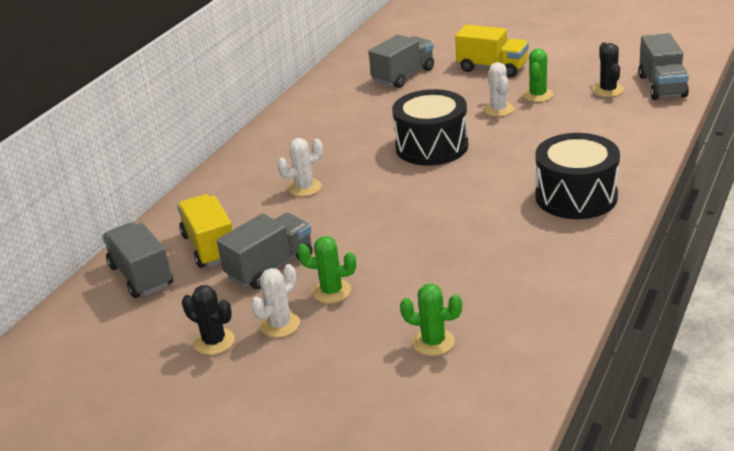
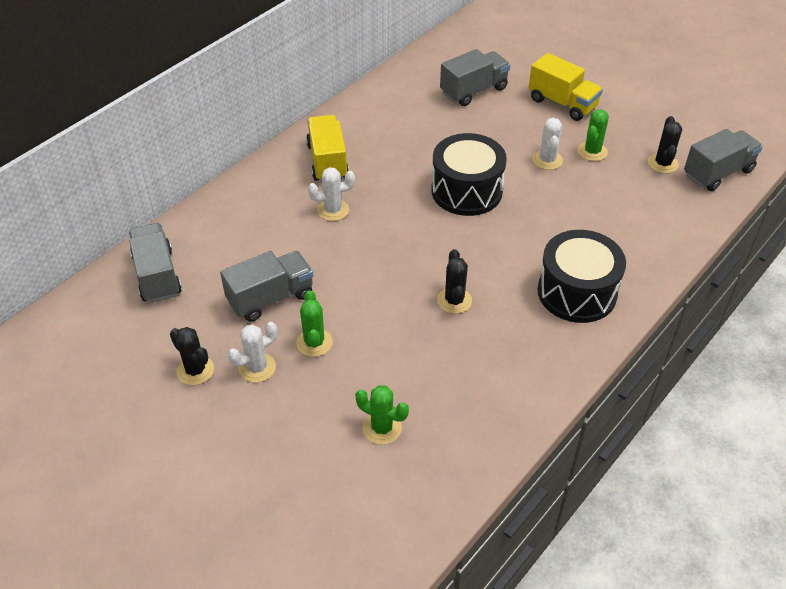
camera: 10 degrees right, 15 degrees up
yellow truck [177,194,233,268] -> yellow truck moved to [306,115,349,182]
green cactus [297,236,356,303] -> green cactus turned 60 degrees clockwise [296,290,333,357]
grey truck [638,33,689,100] -> grey truck turned 135 degrees counterclockwise [684,129,763,191]
none -> black cactus [437,249,472,314]

